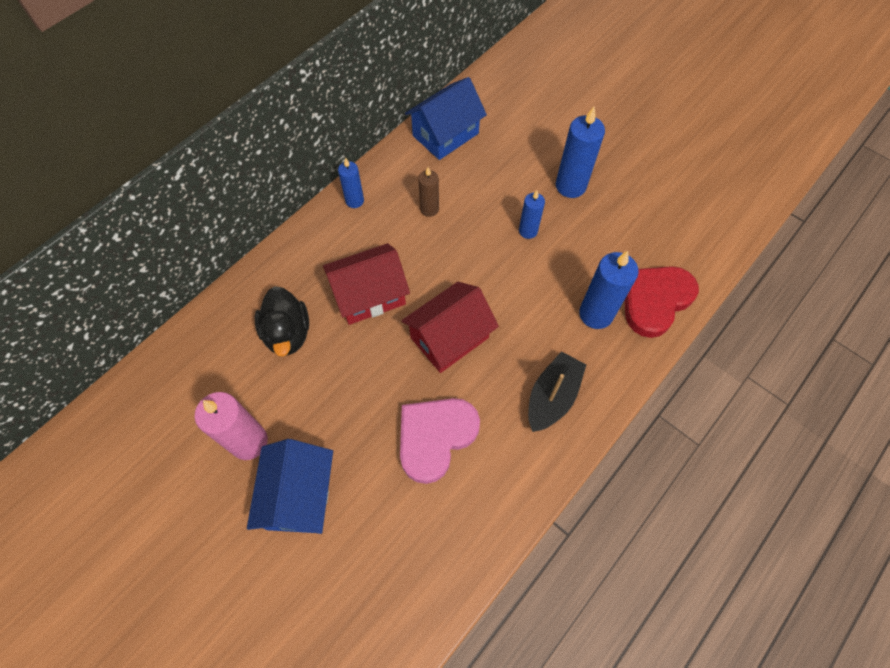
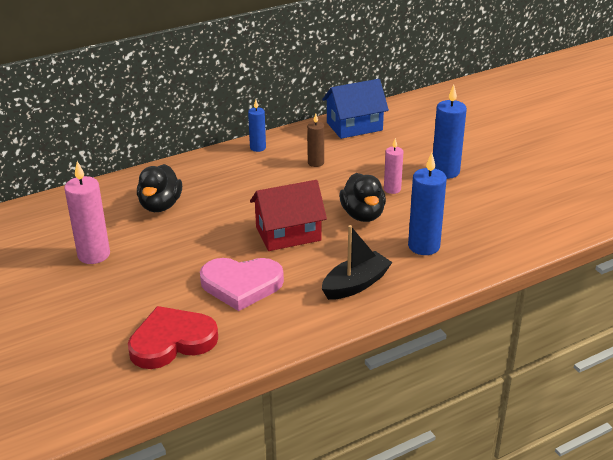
camera: 20 degrees right, 30 degrees down
blue house [247,439,333,534] -> none
red house [323,243,410,325] -> none
pink heart [400,398,480,484] -> pink heart turned 150 degrees counterclockwise [200,258,284,311]
blue candle [519,190,545,239] -> pink candle [384,138,403,194]
red heart [624,266,699,338] -> red heart moved to [128,306,218,369]
none -> black duck [339,173,386,222]

